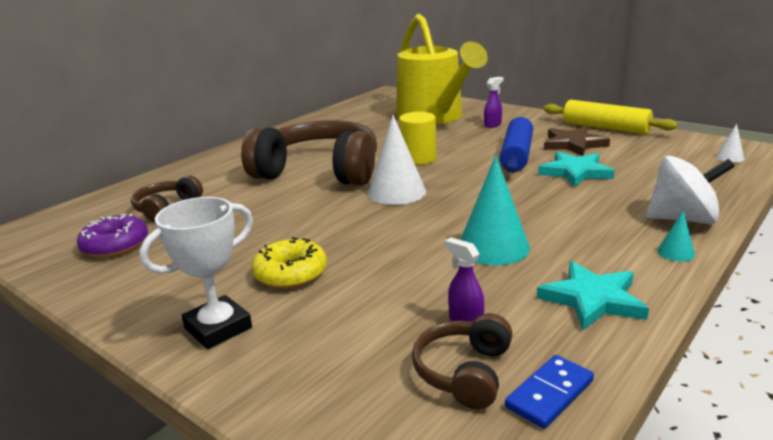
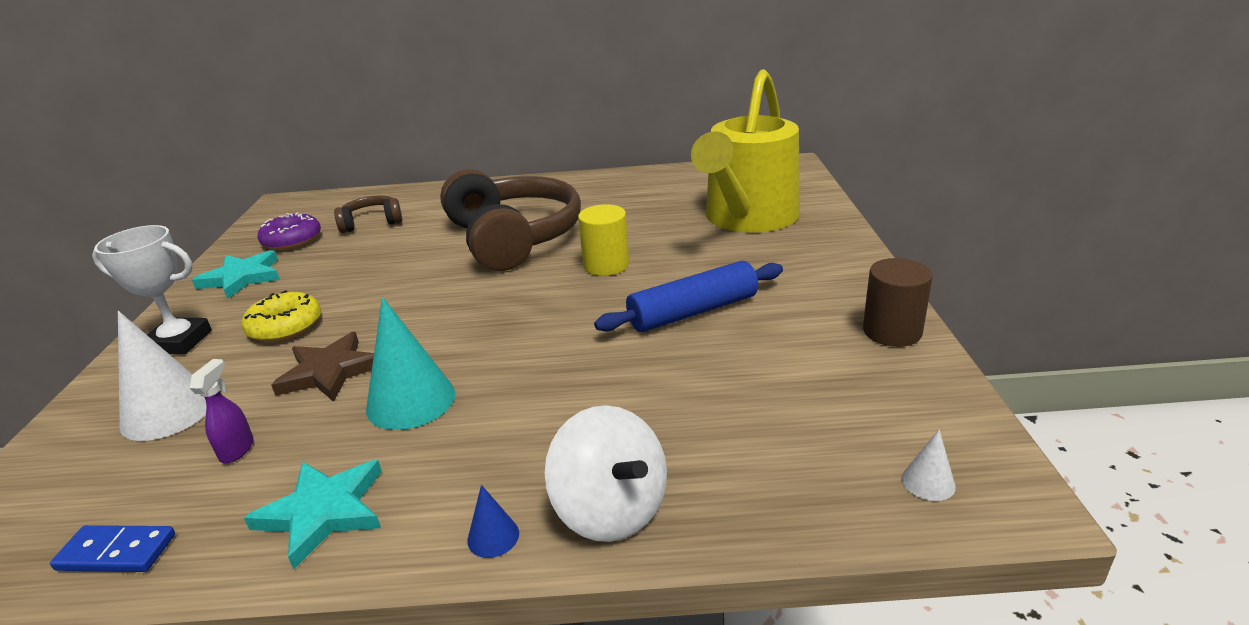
camera: 50 degrees right, 5 degrees up
white cone [368,115,426,205] -> white cone moved to [118,311,206,441]
brown headphones [412,313,513,410] -> none
purple spray bottle [484,77,504,128] -> none
turquoise star [538,151,615,187] -> turquoise star moved to [192,250,280,299]
yellow rolling pin [544,100,678,134] -> brown cylinder [863,258,933,347]
brown star [544,126,610,156] -> brown star moved to [271,332,374,402]
turquoise cone [657,210,695,262] -> blue cone [467,485,519,558]

